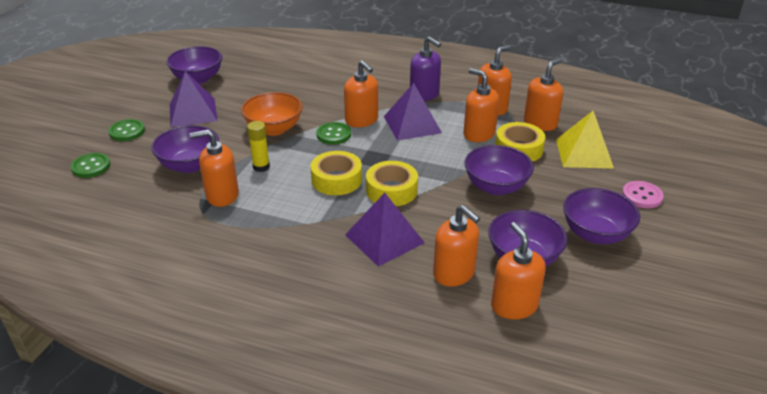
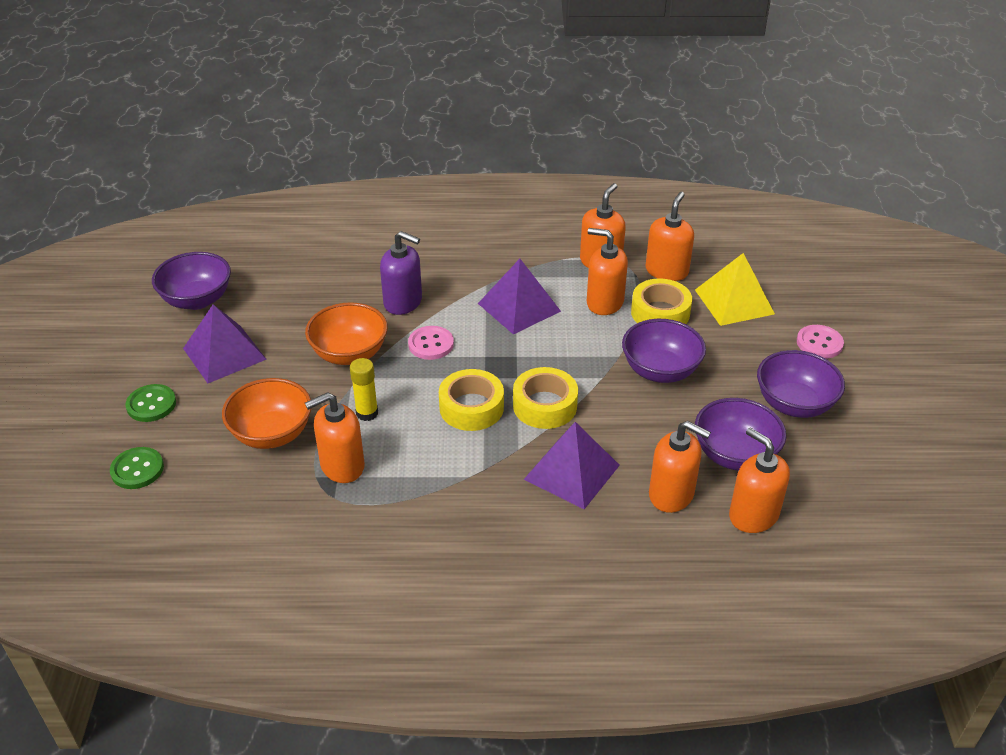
camera: 20 degrees left, 5 degrees up
purple bowl [151,125,219,173] -> orange bowl [222,378,311,449]
green button [316,122,351,144] -> pink button [408,326,454,360]
orange soap dispenser [344,60,378,127] -> none
purple soap dispenser [410,36,441,101] -> purple soap dispenser moved to [380,231,422,315]

